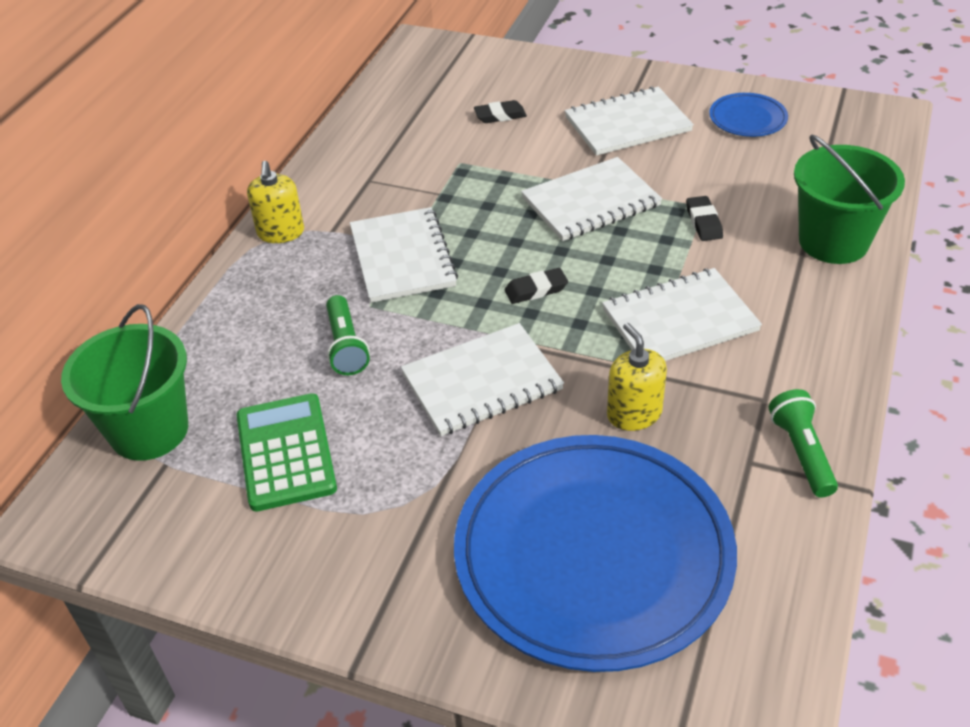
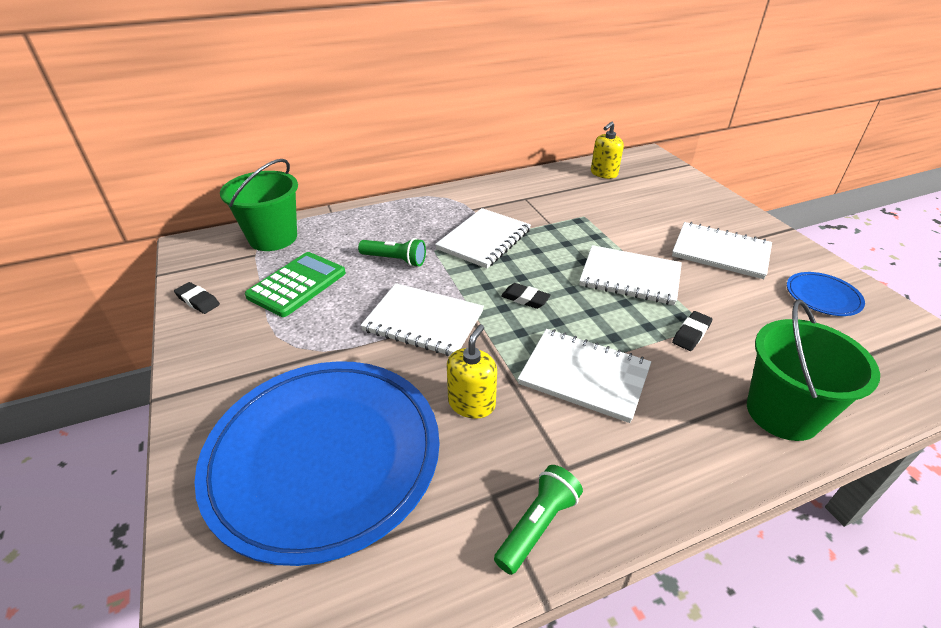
camera: 45 degrees right, 5 degrees down
yellow soap dispenser [247,161,304,243] -> yellow soap dispenser moved to [591,122,624,179]
green flashlight [326,295,370,375] -> green flashlight turned 105 degrees counterclockwise [358,238,426,267]
black eraser [474,100,527,123] -> black eraser moved to [174,282,220,314]

